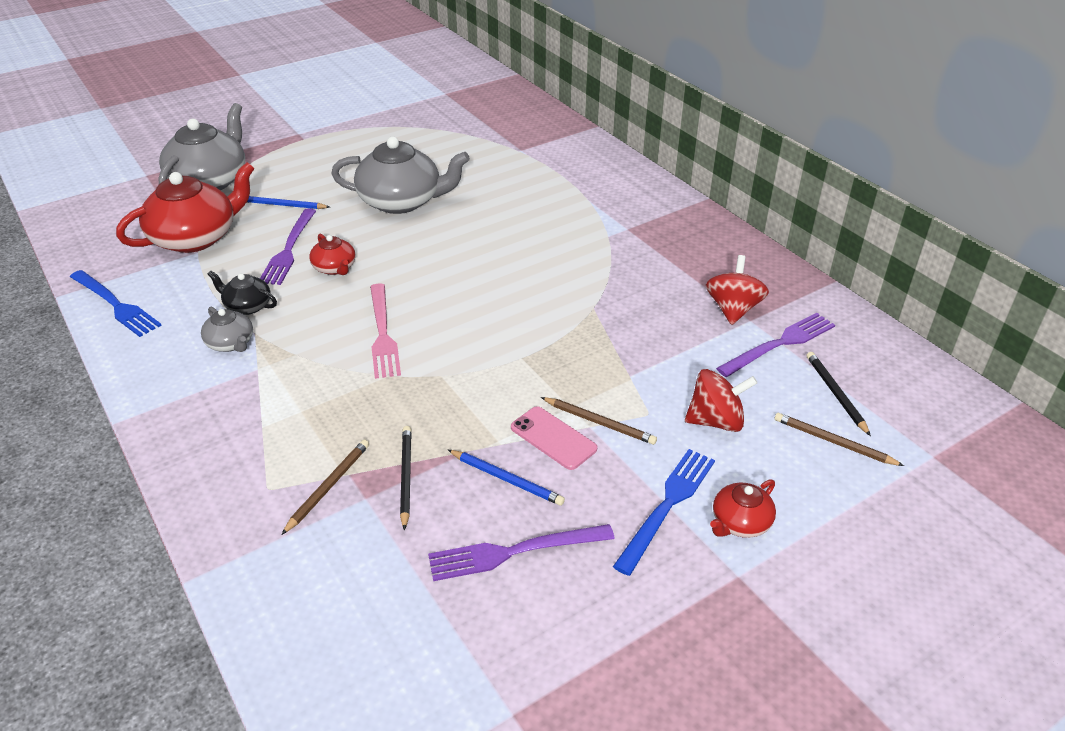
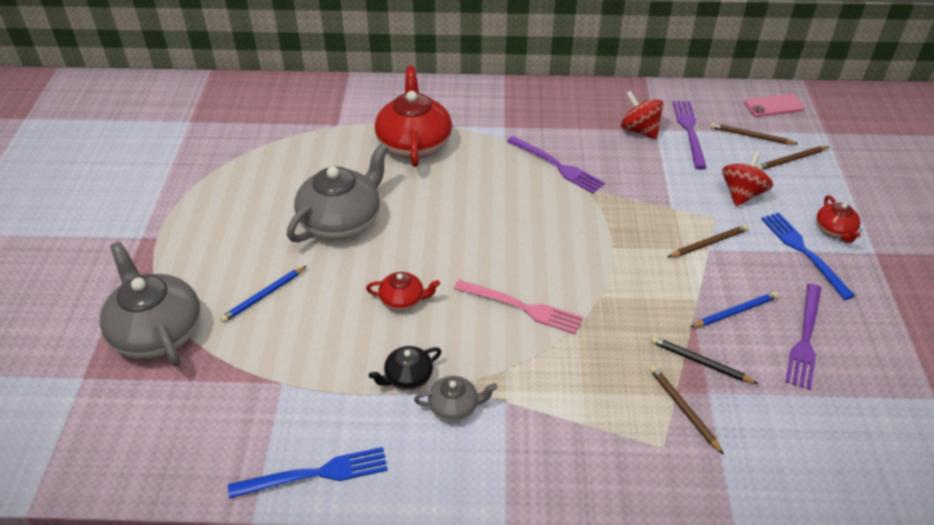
camera: 55 degrees left, 5 degrees up
red teapot [116,162,255,253] -> red teapot moved to [375,66,452,167]
purple fork [260,208,316,285] -> purple fork moved to [507,136,605,193]
pink phone [511,407,598,470] -> pink phone moved to [744,94,805,117]
black pencil [807,352,871,436] -> brown pencil [711,123,798,144]

